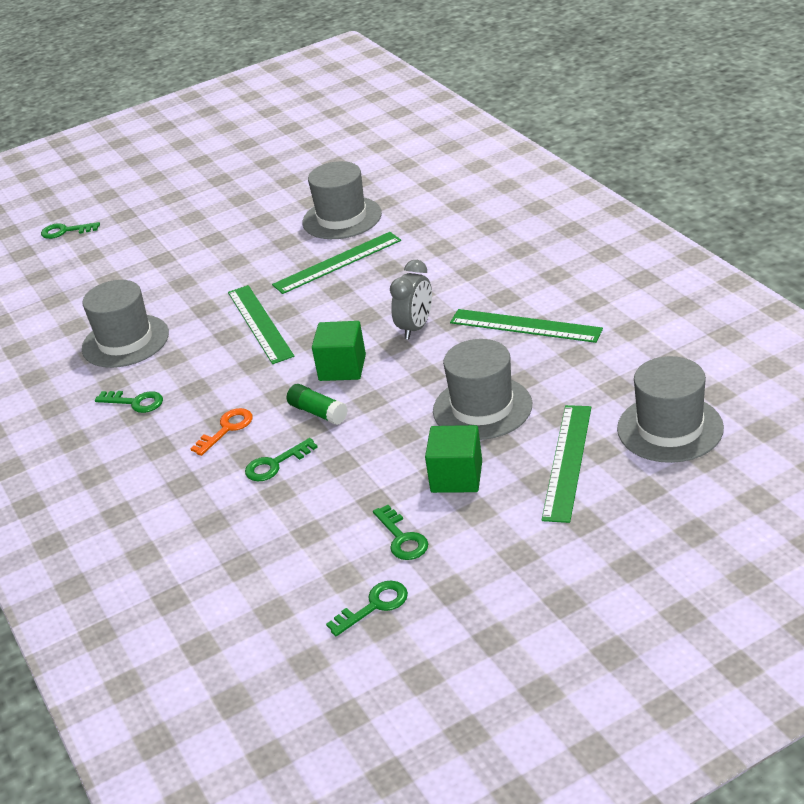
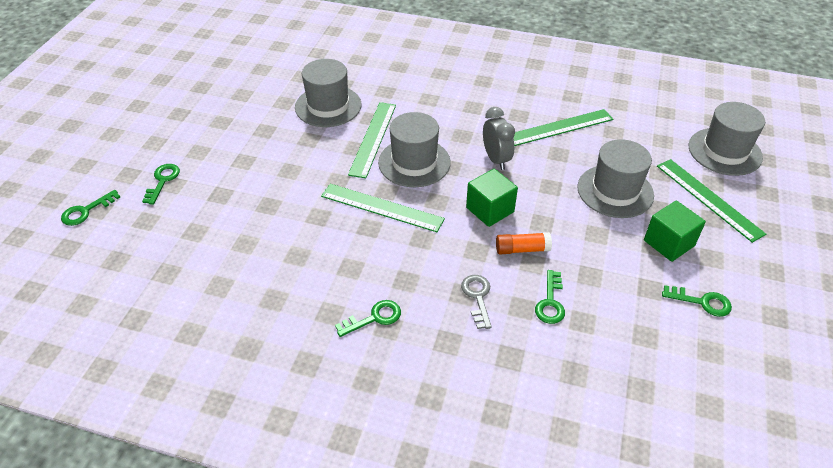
camera: 50 degrees left, 10 degrees up
grey hat [82,280,169,368] -> grey hat moved to [378,112,451,187]
orange key [190,408,253,456] -> grey key [461,275,492,329]
green glue stick [287,384,348,425] -> orange glue stick [496,232,552,254]
green key [326,581,408,636] -> green key moved to [142,164,180,205]

